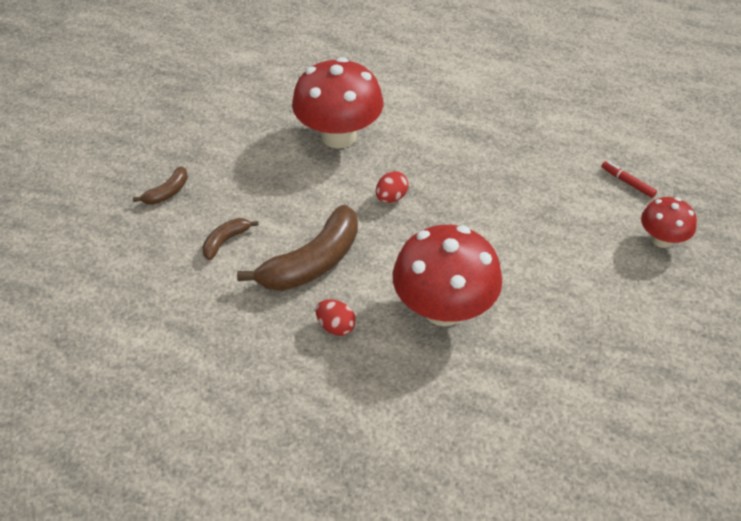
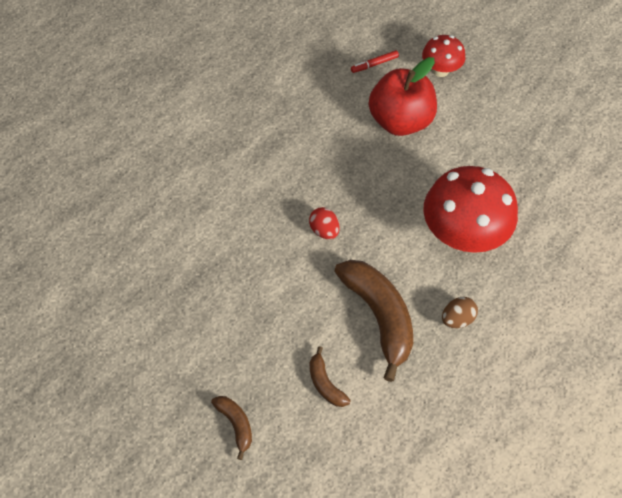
camera: 70 degrees left, 10 degrees up
red mushroom [292,57,383,149] -> none
red egg [316,299,356,336] -> brown egg [442,297,478,328]
none -> red apple [369,57,437,136]

